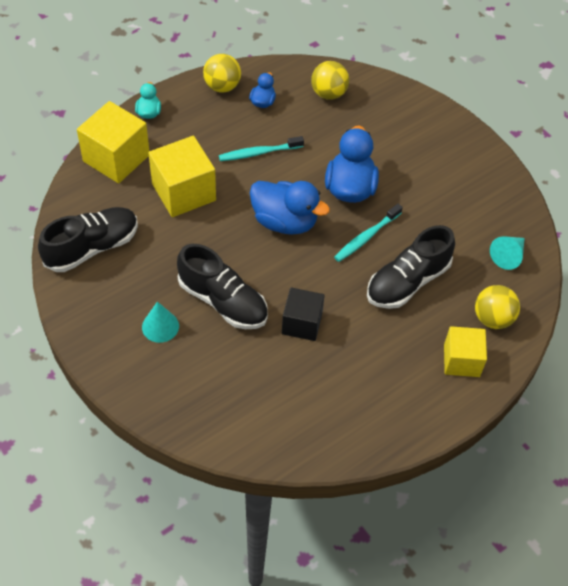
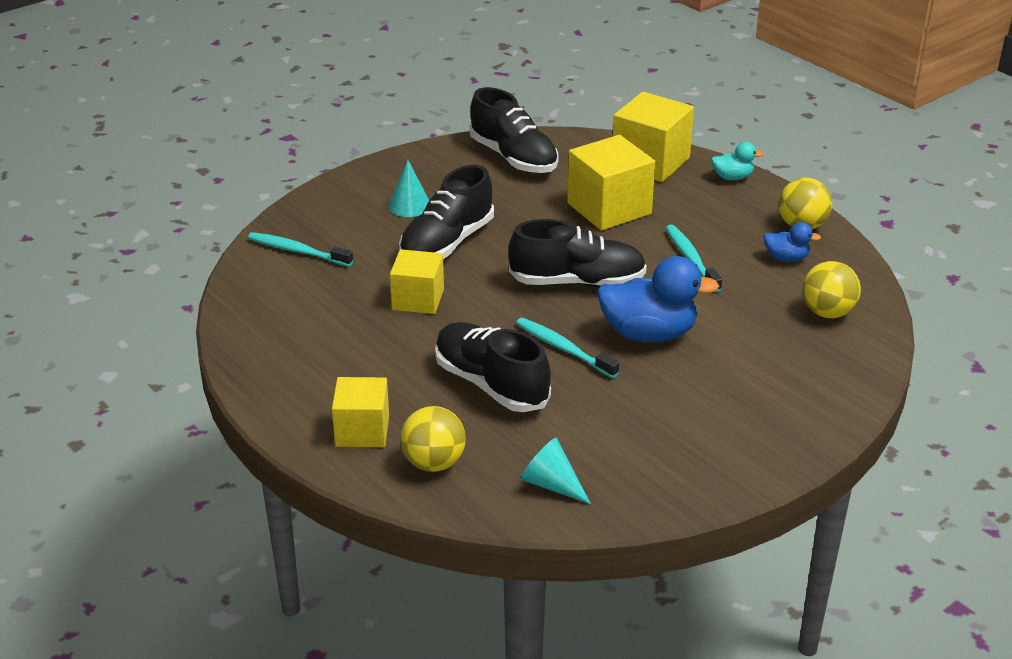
camera: 90 degrees right, 20 degrees down
blue duck [250,181,330,235] -> black shoe [508,219,647,288]
black cube [282,287,325,341] -> yellow cube [390,249,444,314]
none -> turquoise toothbrush [248,232,353,267]

